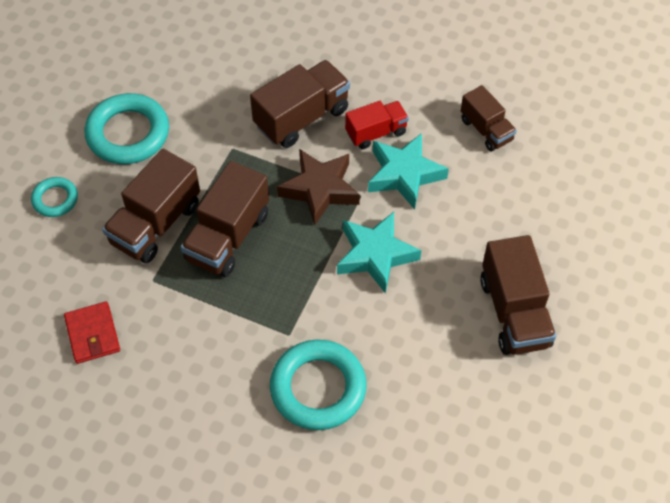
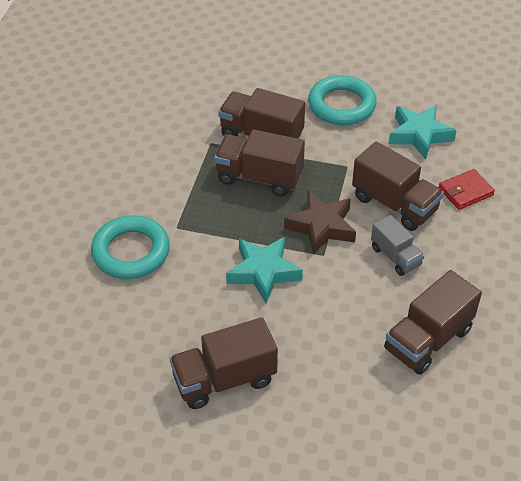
camera: 80 degrees right, 10 degrees down
turquoise ring [31,177,78,217] -> none
red wallet [64,301,120,364] -> red wallet moved to [438,169,495,210]
red truck [345,101,409,149] -> grey truck [371,215,424,276]
turquoise star [368,133,449,210] -> turquoise star moved to [388,105,457,159]
brown truck [461,85,517,151] -> brown truck [384,270,482,375], size x1.62

